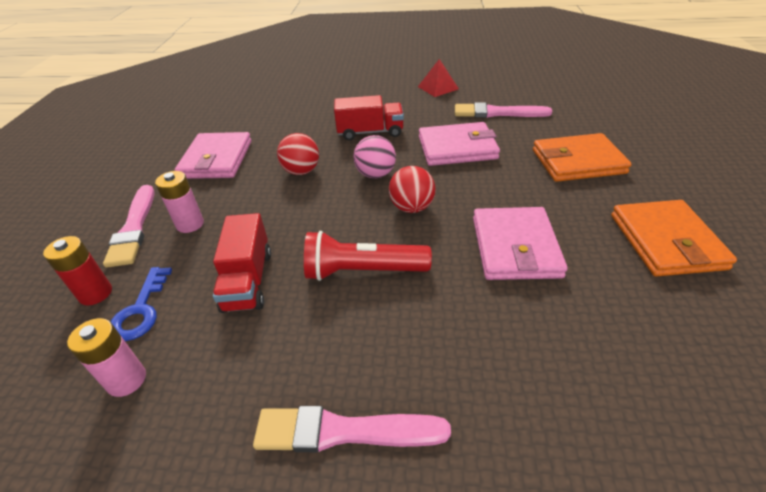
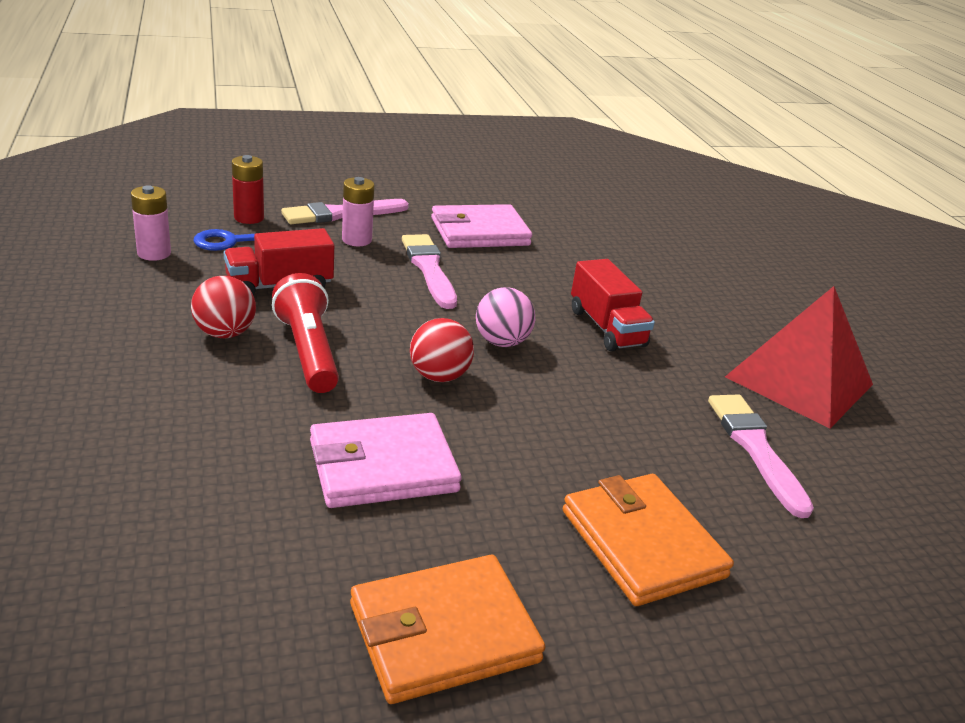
camera: 65 degrees right, 10 degrees down
pink brush [253,406,451,452] -> pink brush moved to [402,234,457,309]
red ball [277,133,319,175] -> red ball moved to [191,276,256,338]
red pyramid [418,59,459,97] -> red pyramid [725,286,873,428], size x2.00
pink wallet [419,122,500,166] -> none

